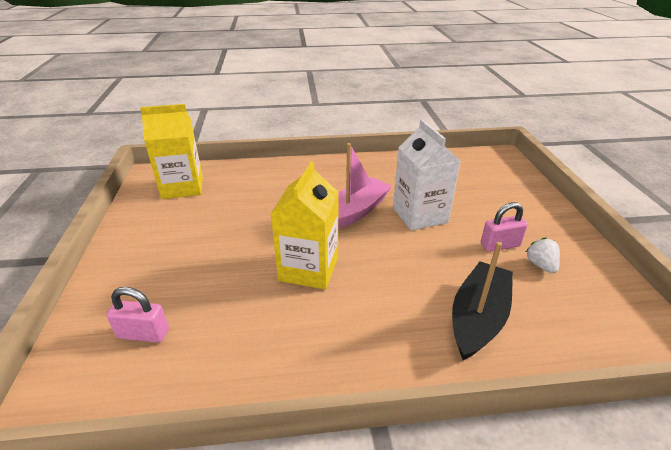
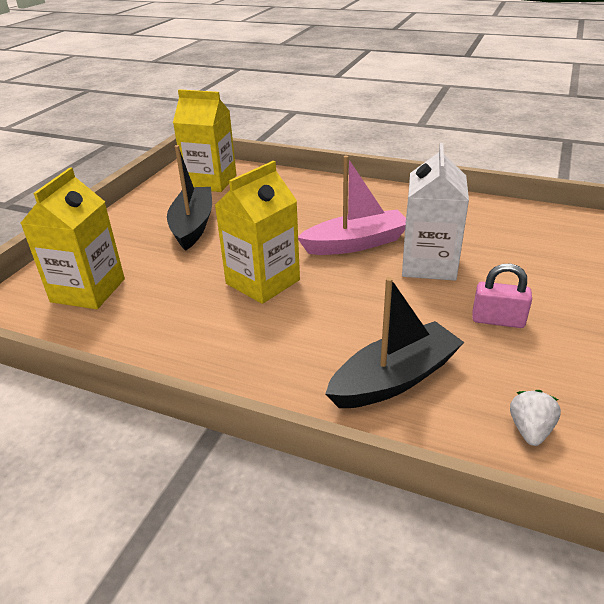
camera: 30 degrees right, 0 degrees up
pink padlock [106,287,169,343] -> yellow carton [21,168,125,309]
white strawberry [526,238,560,273] -> white strawberry moved to [510,390,561,446]
none -> black boat [167,145,212,251]

